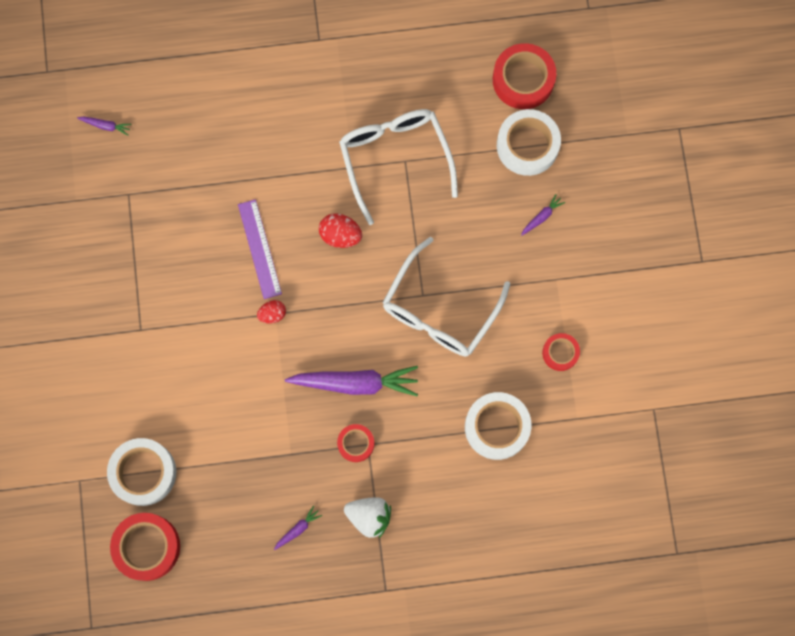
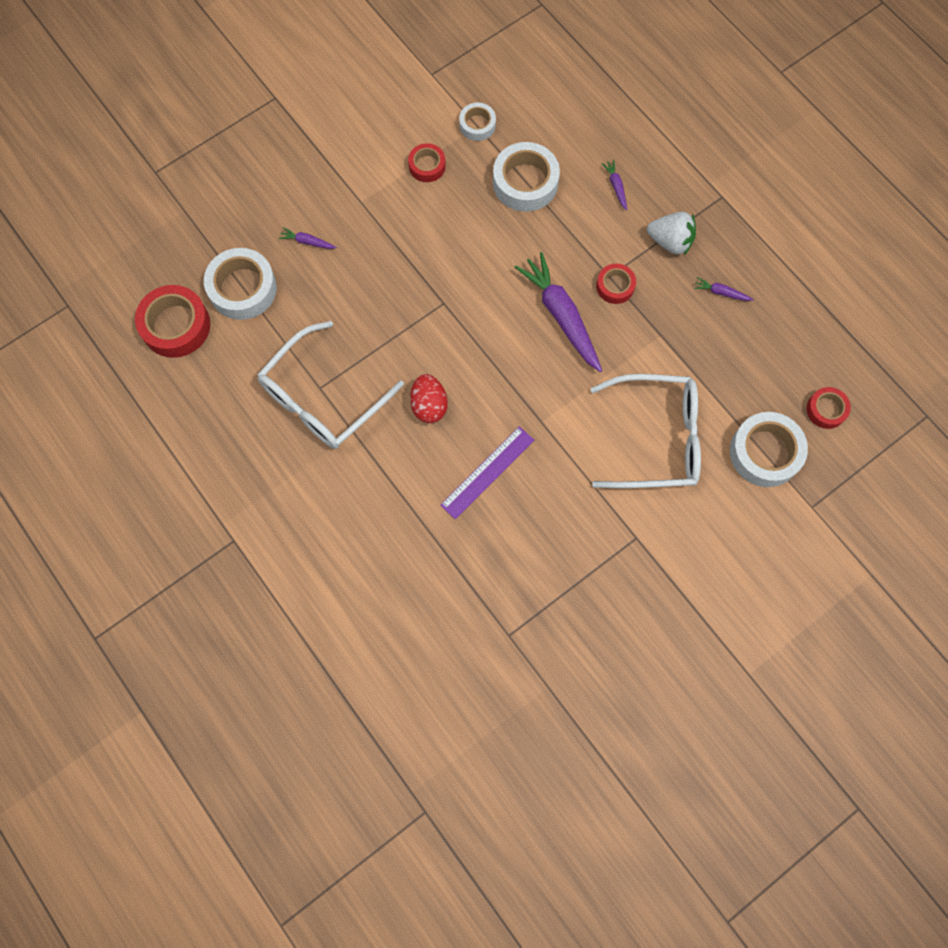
camera: 120 degrees left, 5 degrees down
purple carrot [77,117,132,136] -> purple carrot moved to [601,160,627,211]
red tape [110,513,180,581] -> red tape [807,387,851,429], size x0.56
red egg [257,300,286,323] -> none
white strawberry [344,497,391,538] -> white strawberry turned 120 degrees clockwise [647,212,696,255]
white glasses [382,237,510,357] -> white glasses moved to [590,374,701,488]
none -> white tape [459,102,496,141]

